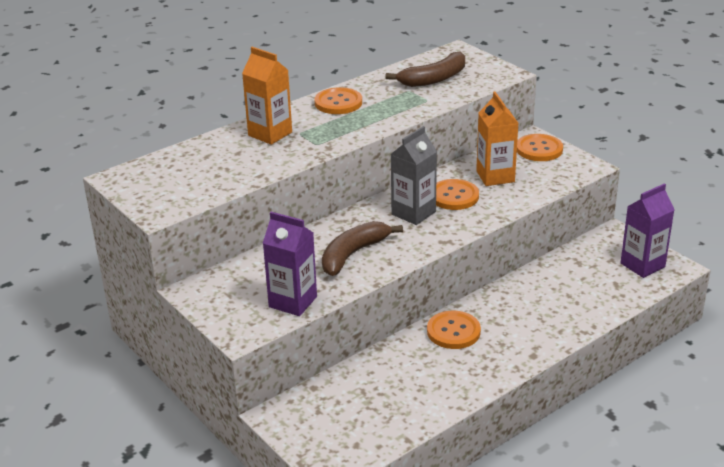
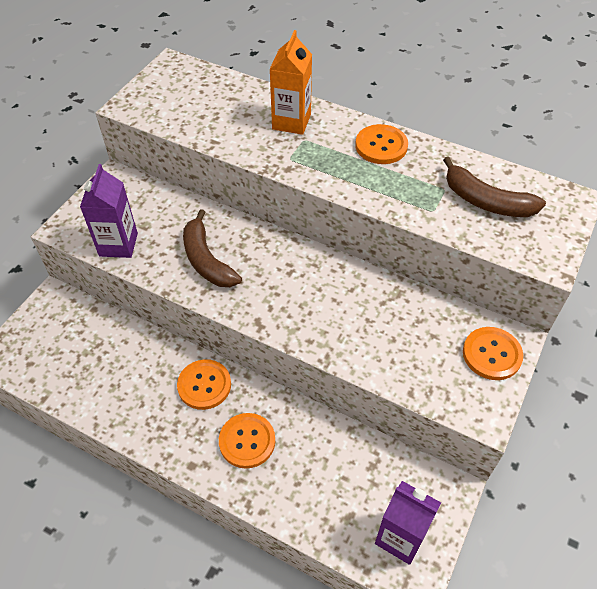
camera: 65 degrees right, 20 degrees up
brown banana [322,221,403,276] -> brown banana turned 135 degrees counterclockwise [183,209,242,287]
grey carton [391,126,437,225] -> none
orange button [436,179,479,210] -> orange button moved to [219,413,275,468]
orange carton [476,91,518,186] -> none

